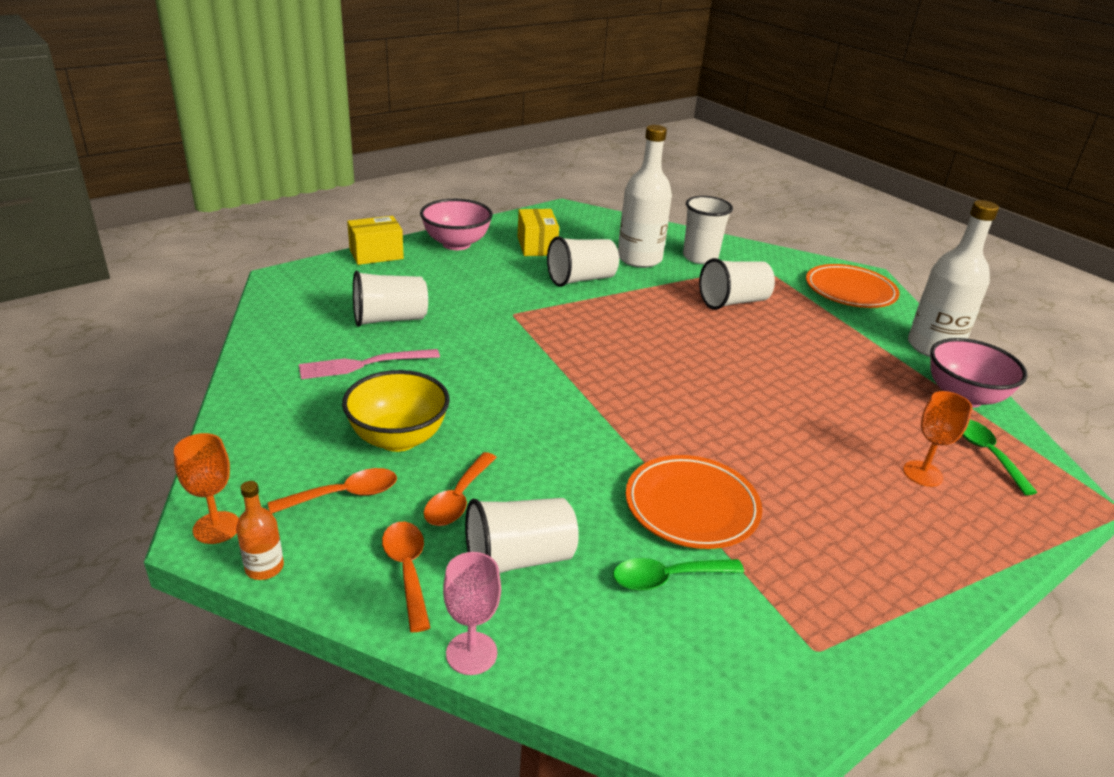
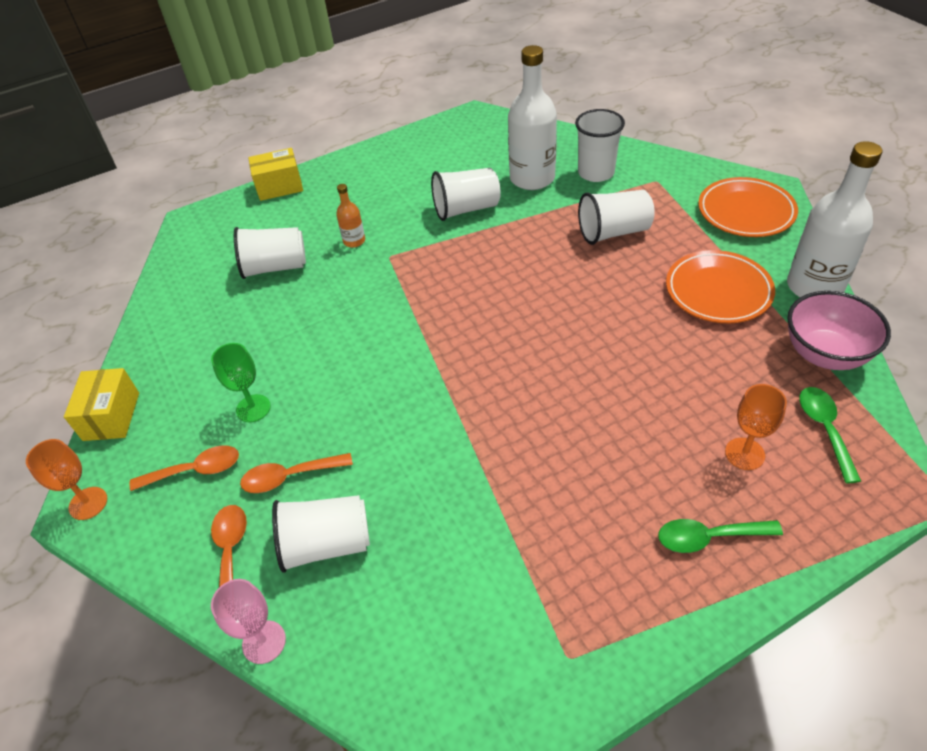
camera: 15 degrees right, 15 degrees up
orange bottle [236,481,284,580] -> orange bottle moved to [336,184,365,248]
pink fork [299,349,440,379] -> none
yellow bowl [342,370,450,452] -> green goblet [211,343,271,422]
pink bowl [420,199,493,250] -> none
orange spoon [424,452,497,526] -> orange spoon turned 45 degrees clockwise [240,453,353,493]
yellow box [518,209,559,256] -> yellow box moved to [64,368,139,441]
green spoon [613,558,744,591] -> green spoon moved to [658,519,783,553]
orange plate [626,455,762,549] -> orange plate moved to [666,250,775,323]

